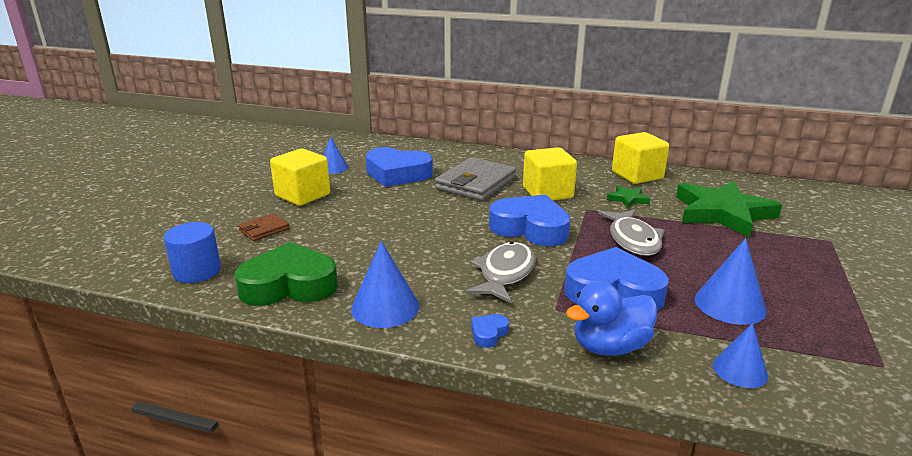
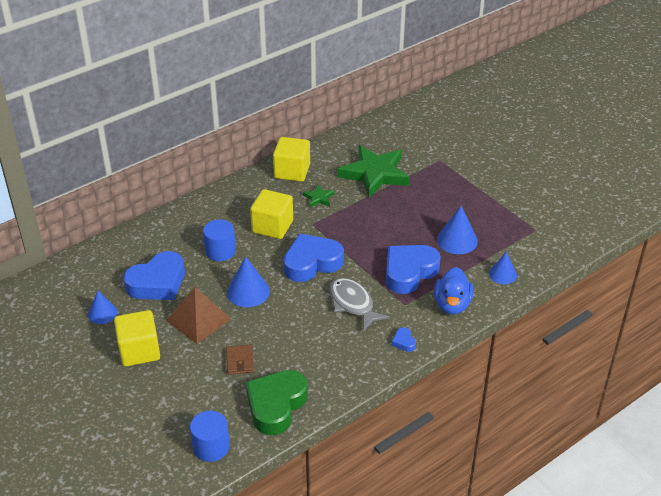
camera: 55 degrees left, 15 degrees up
brown wallet [238,213,290,241] -> brown wallet moved to [226,344,255,375]
blue cone [351,241,419,328] -> blue cone moved to [227,257,270,307]
grey wallet [435,157,516,201] -> blue cylinder [203,219,236,261]
grey fish [598,209,664,256] -> none
none -> brown pyramid [166,287,231,344]

